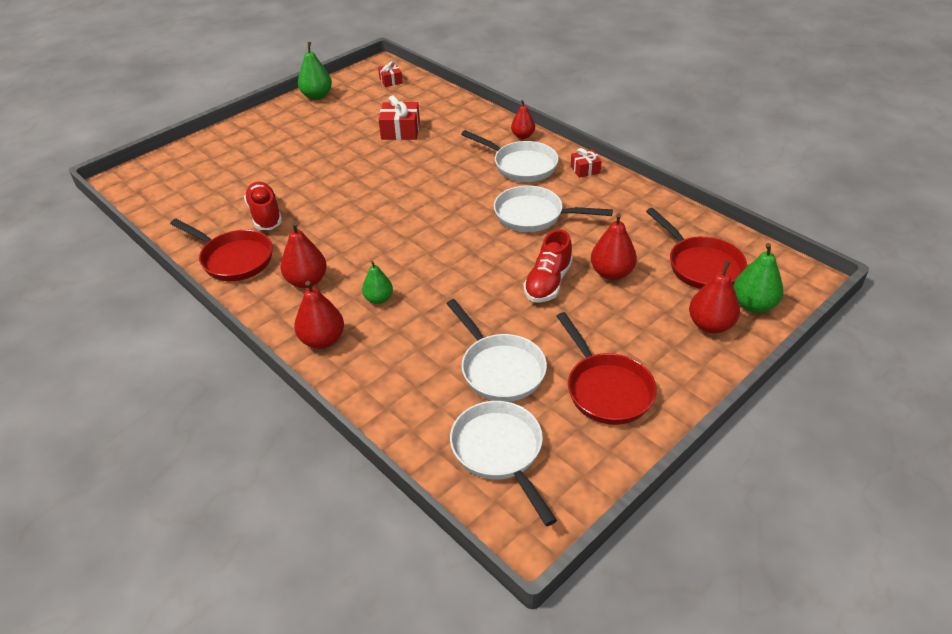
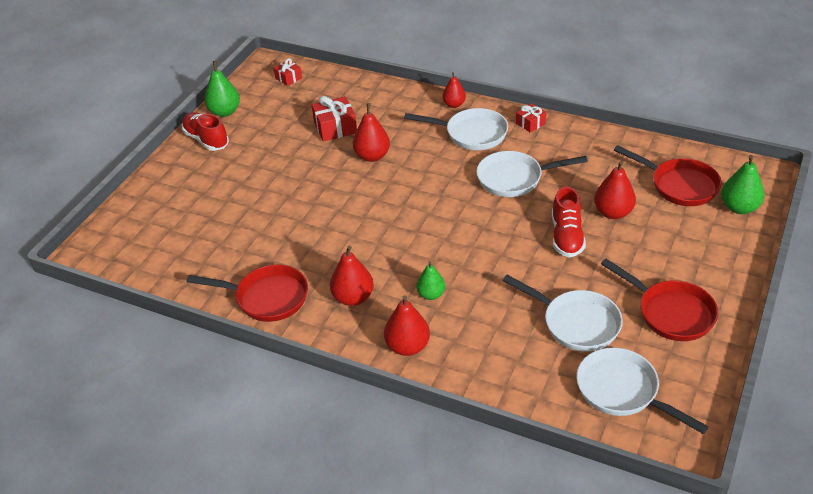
camera: 20 degrees left, 0 degrees up
red shoe [244,182,282,230] -> red shoe moved to [182,112,229,151]
red pear [689,260,740,333] -> red pear moved to [353,103,390,162]

